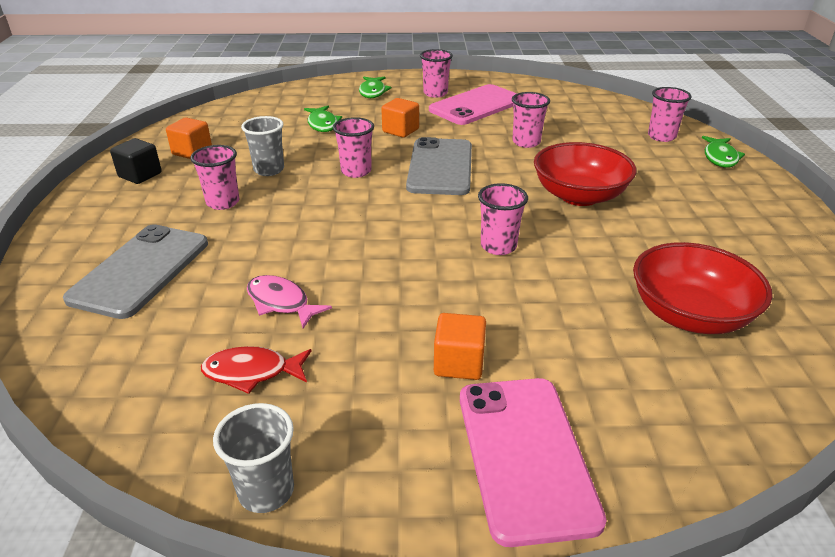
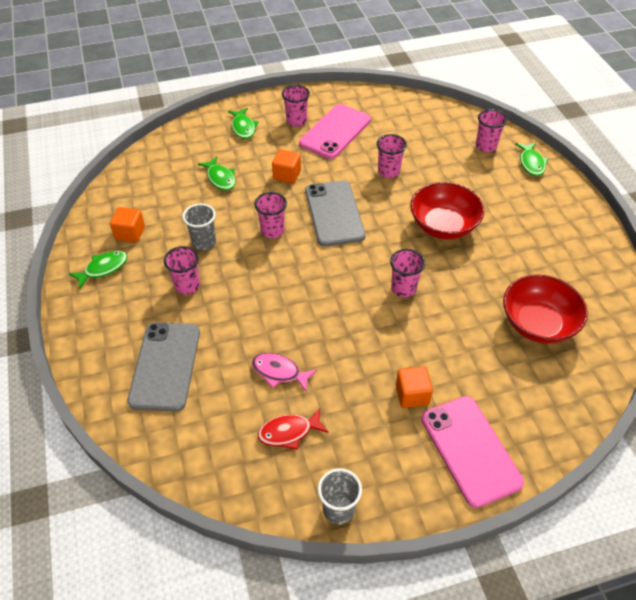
camera: 15 degrees left, 15 degrees up
black cube [110,138,162,184] -> green fish [69,251,128,289]

